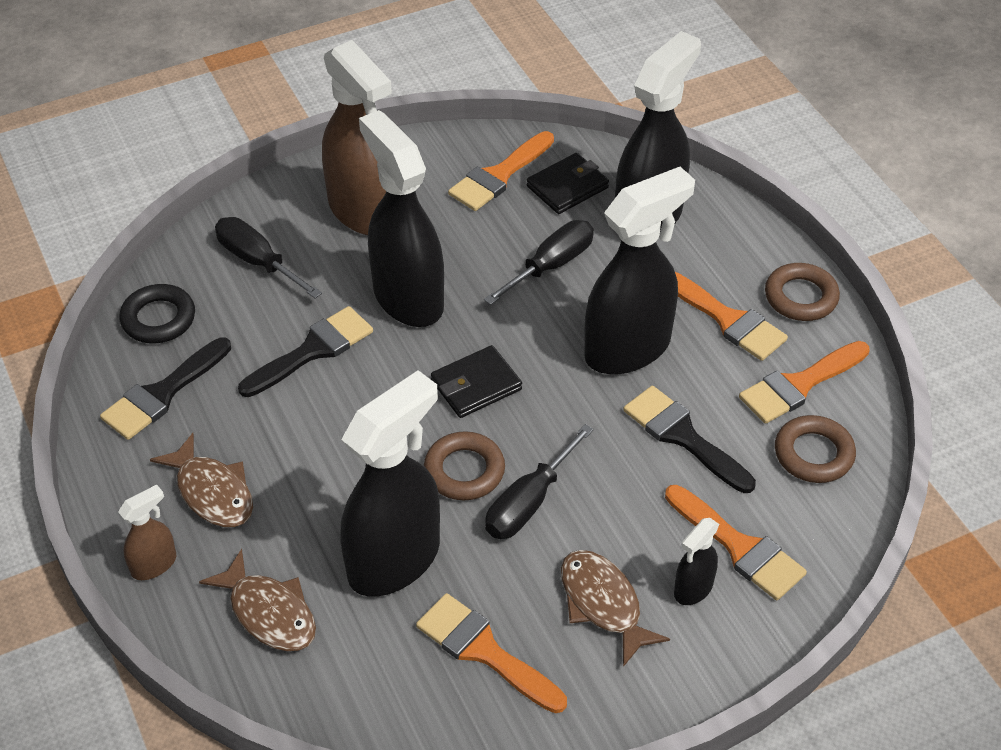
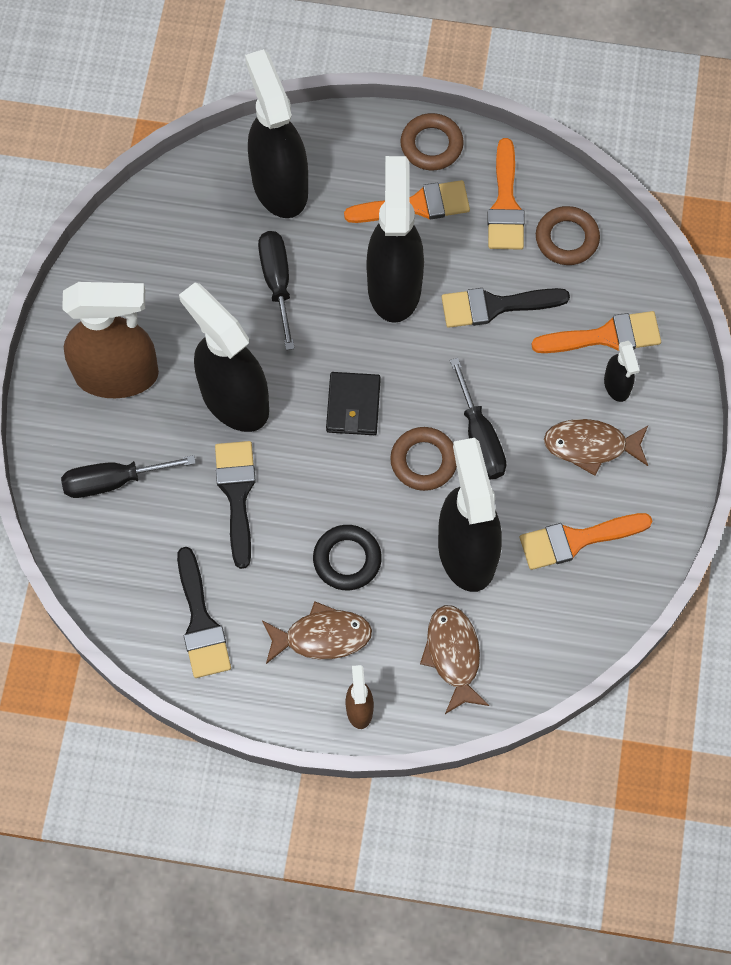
camera: 55 degrees left, 20 degrees up
black ring [119,284,195,343] -> black ring moved to [313,525,382,590]
brown fish [199,549,316,651] -> brown fish turned 90 degrees counterclockwise [420,605,489,714]
black spray bottle [359,110,444,327] -> black spray bottle turned 45 degrees clockwise [179,282,269,432]
orange brush [448,131,554,211] -> none
black wallet [527,153,609,214] -> none

